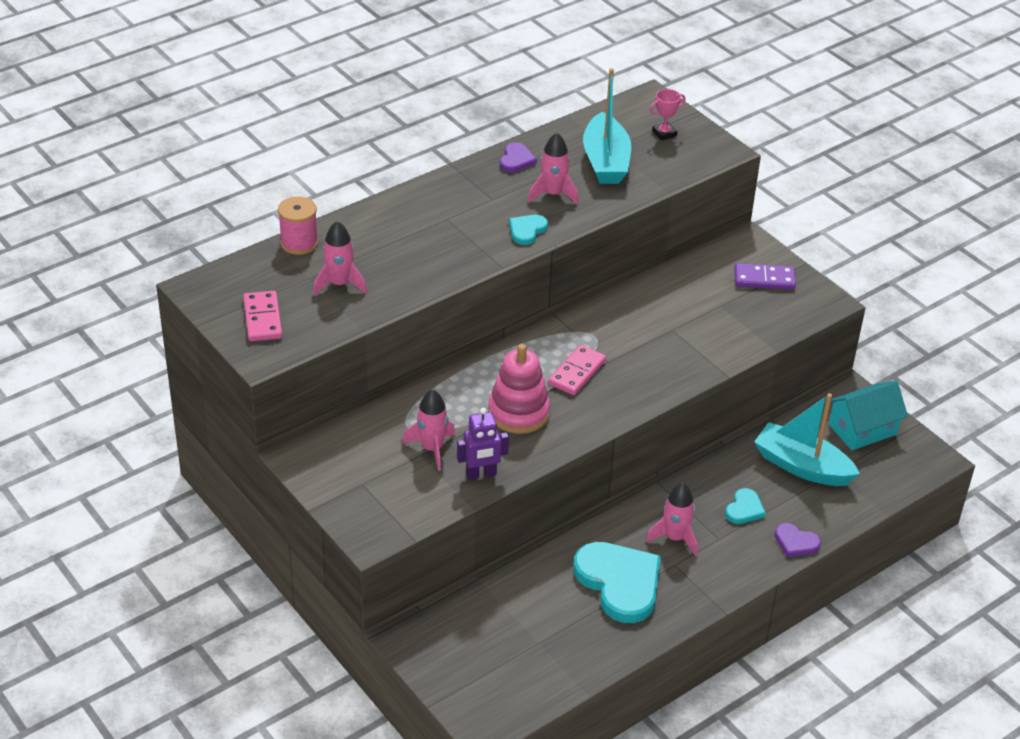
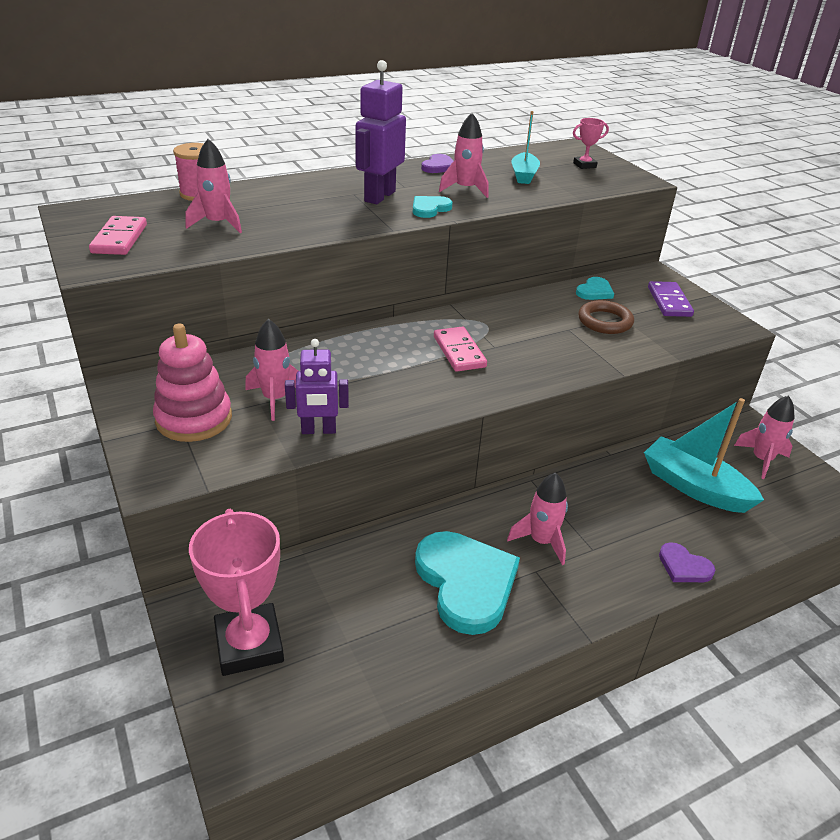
camera: 10 degrees right, 5 degrees down
pink stacking toy [488,344,550,434] -> pink stacking toy moved to [153,324,232,442]
pink domino [548,345,606,395] -> pink domino turned 60 degrees counterclockwise [434,326,487,372]
turquoise boat [583,68,631,184] -> turquoise boat [511,111,540,184], size x0.62
turquoise heart [725,488,766,524] -> turquoise heart moved to [576,277,614,300]
purple domino [734,263,796,290] -> purple domino turned 75 degrees clockwise [648,281,694,317]
turquoise house [829,380,908,450] -> pink rocket [734,395,794,479]
none -> pink trophy [189,509,284,676]
none -> purple robot [355,60,406,204]
none -> brown ring [578,300,634,334]

